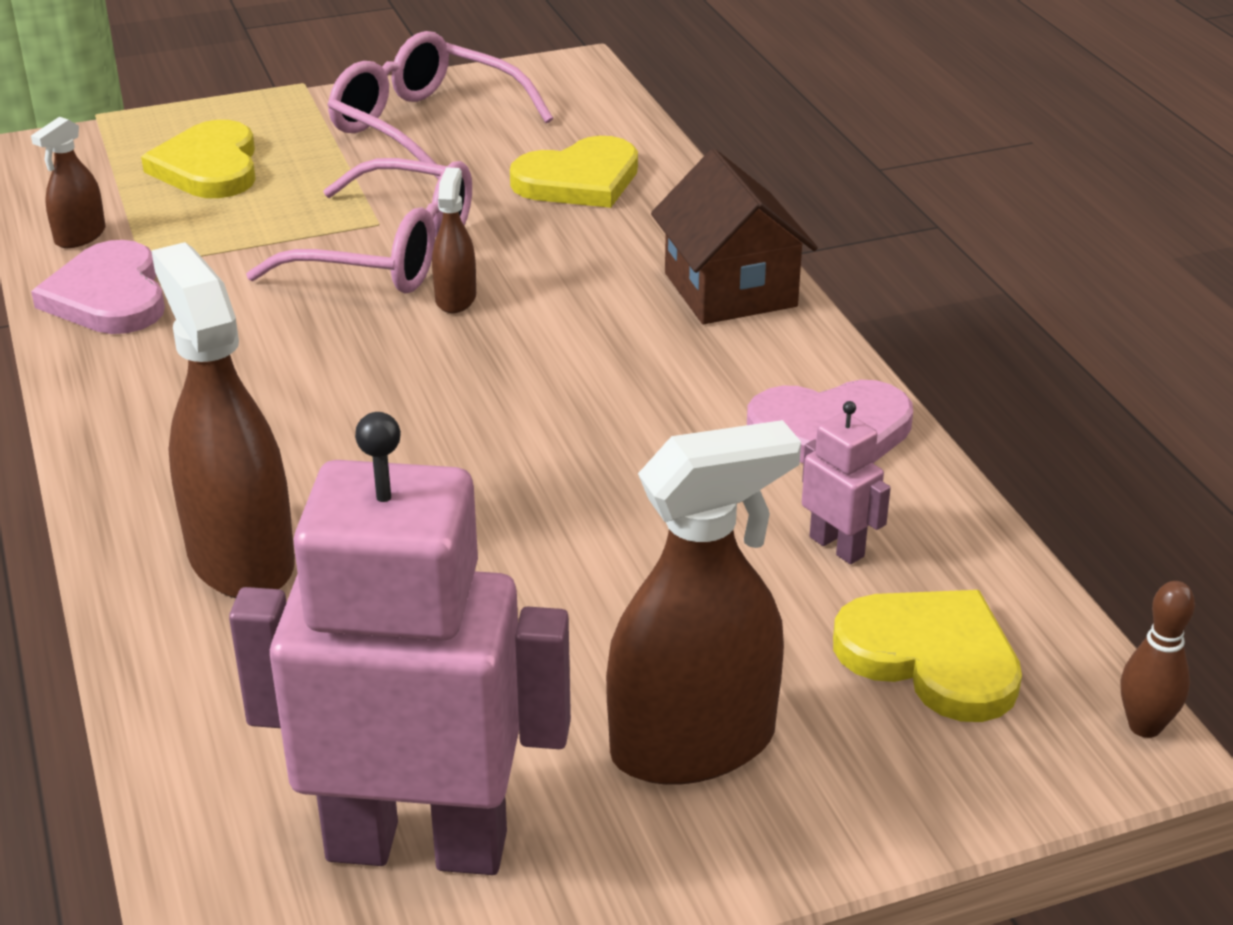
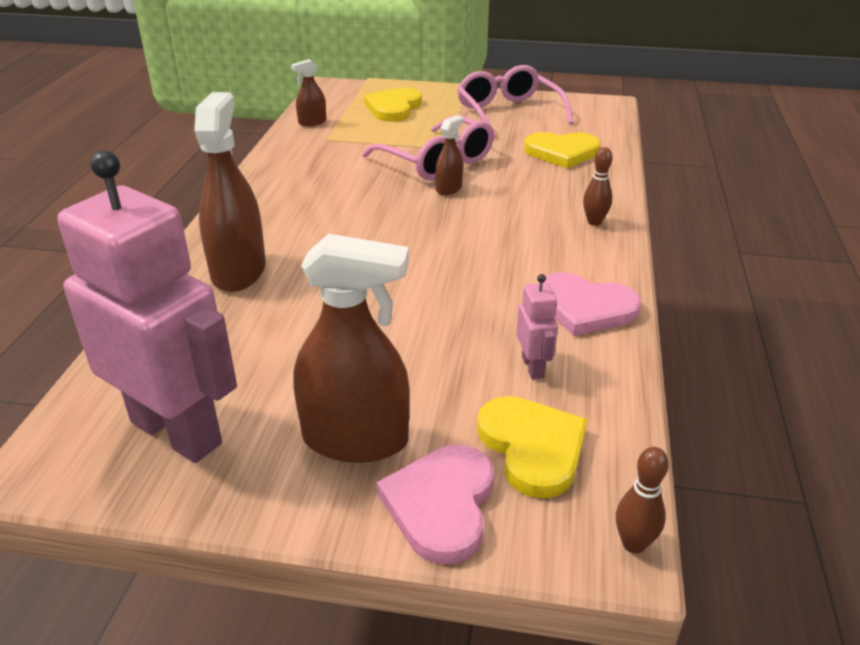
camera: 30 degrees right, 0 degrees up
pink heart [31,240,165,334] -> pink heart moved to [377,445,494,564]
brown house [651,149,818,324] -> brown bowling pin [583,147,612,226]

